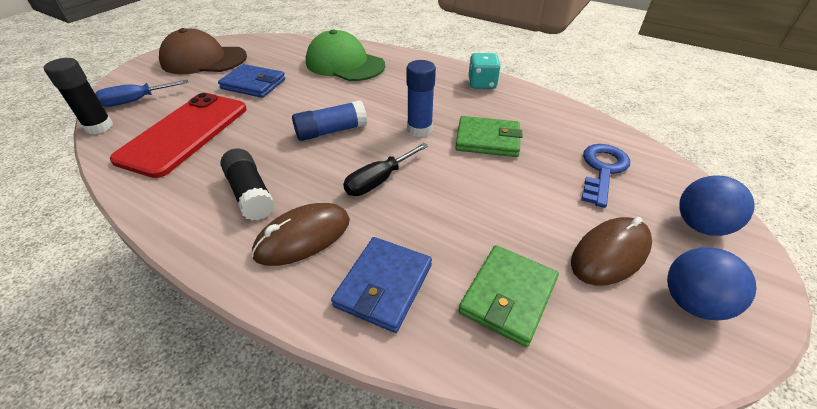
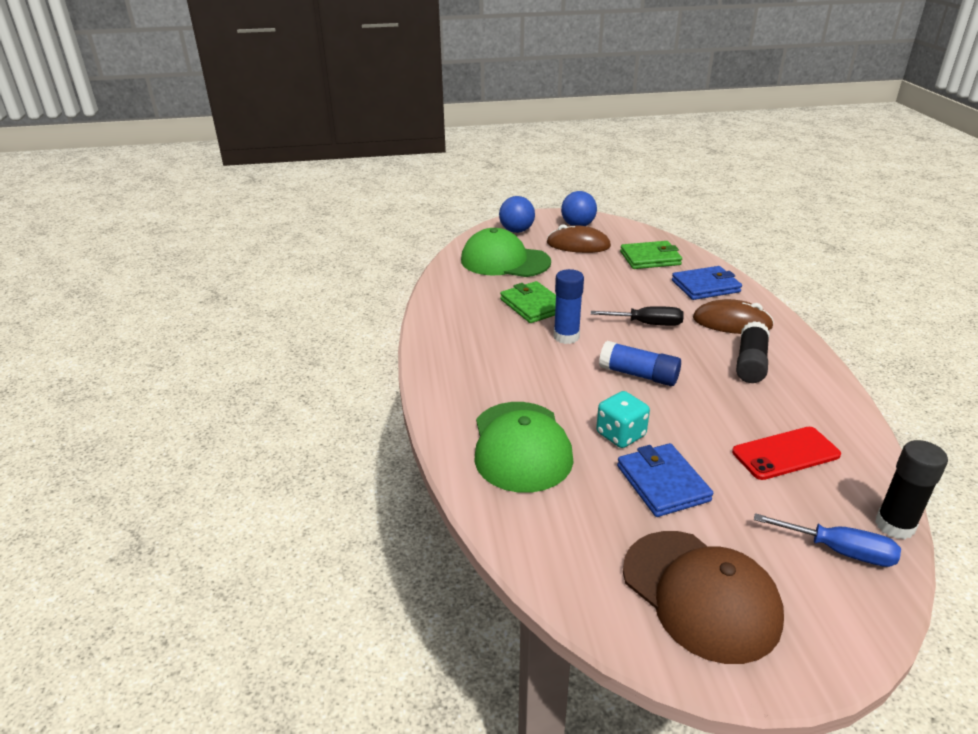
camera: 130 degrees left, 10 degrees down
red phone [110,93,247,178] -> red phone [732,427,841,480], size x0.61
turquoise dice [468,53,500,89] -> turquoise dice moved to [596,391,650,448]
blue key [581,144,630,208] -> green cap [461,228,551,277]

